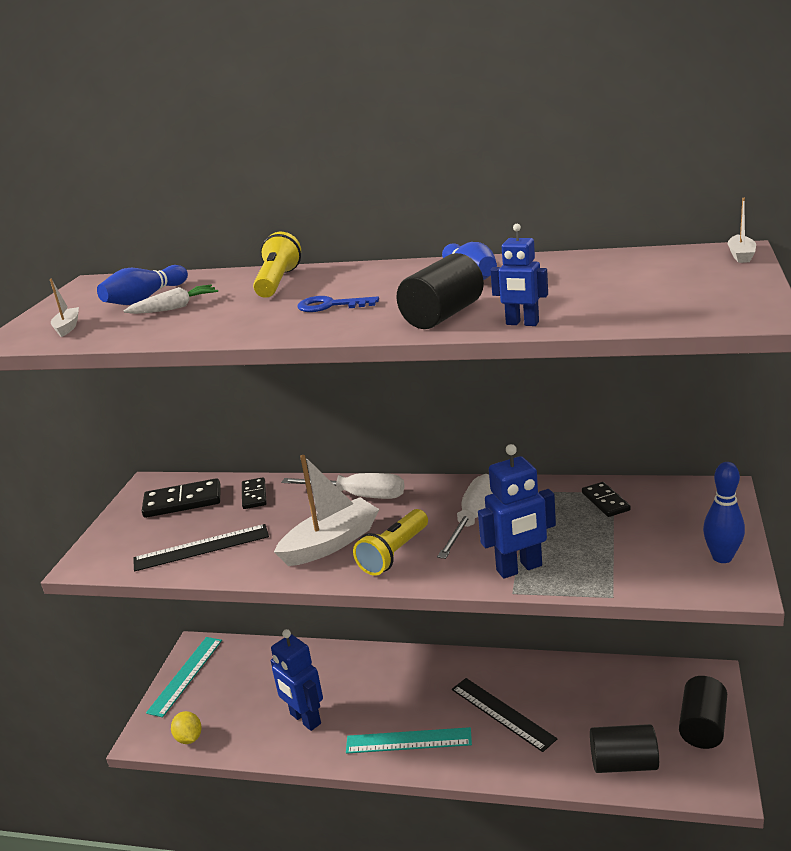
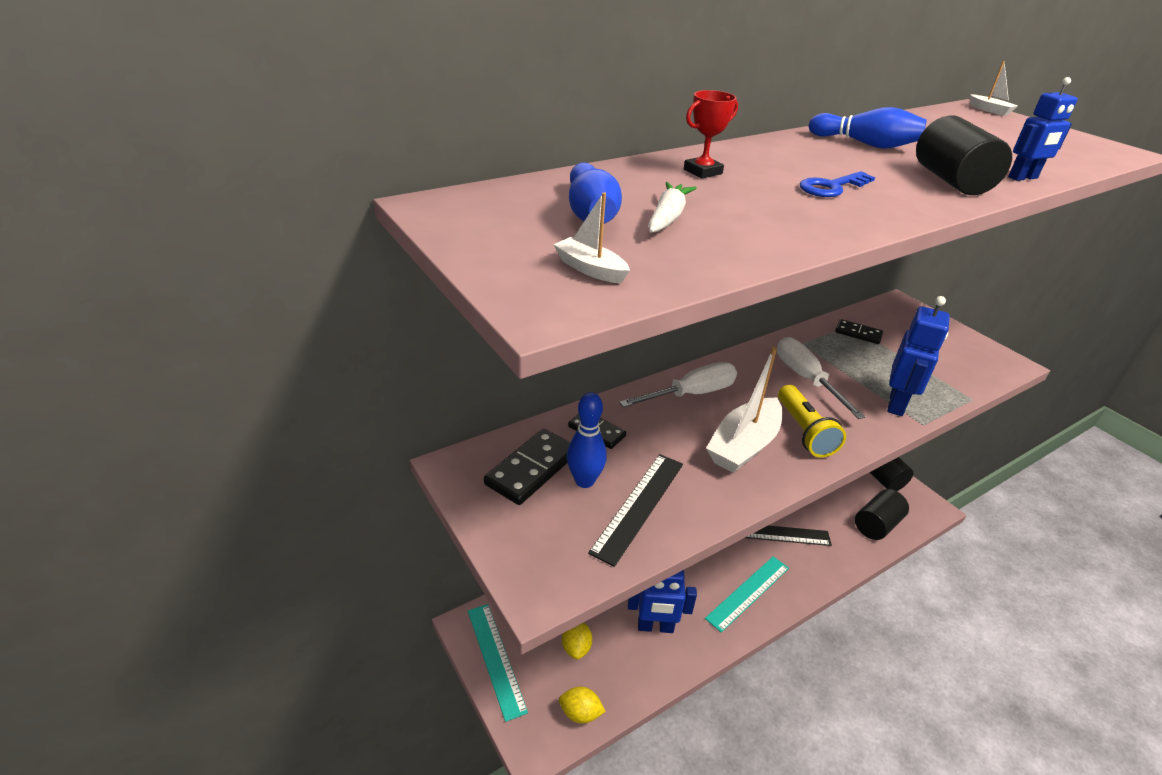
camera: 50 degrees left, 10 degrees up
yellow flashlight [253,232,301,298] -> red trophy [684,90,738,178]
white boat [274,455,379,566] -> white boat turned 150 degrees counterclockwise [706,347,782,473]
blue bowling pin [703,462,745,563] -> blue bowling pin moved to [567,392,607,488]
none -> yellow lemon [562,622,592,660]

